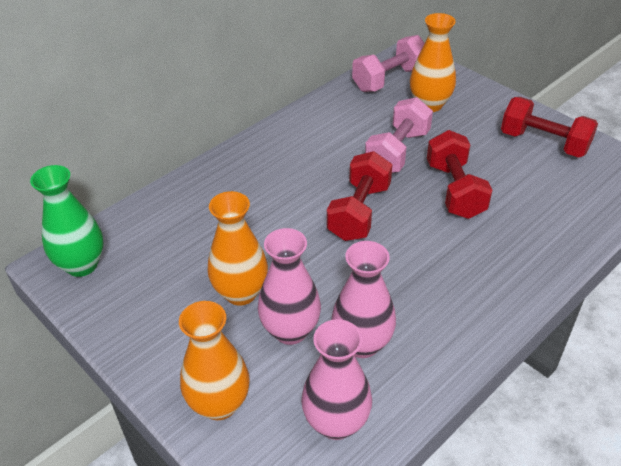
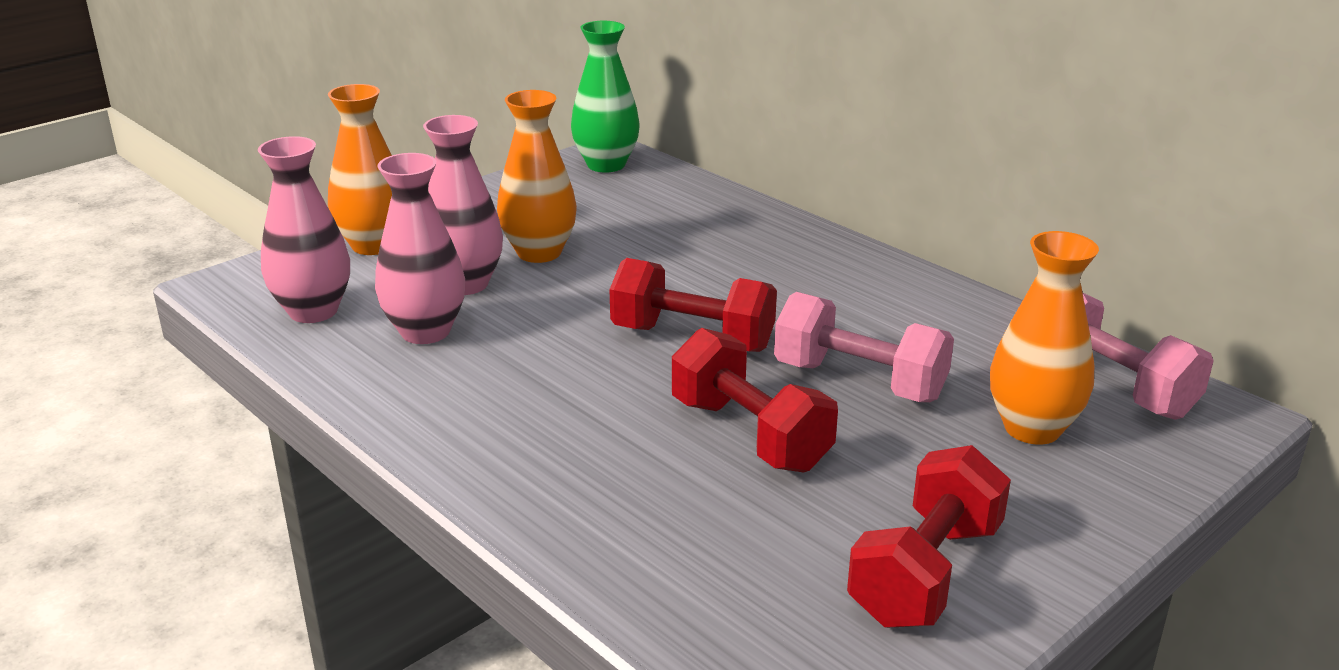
camera: 90 degrees right, 15 degrees down
red dumbbell [427,130,492,219] -> red dumbbell turned 60 degrees clockwise [672,328,838,472]

